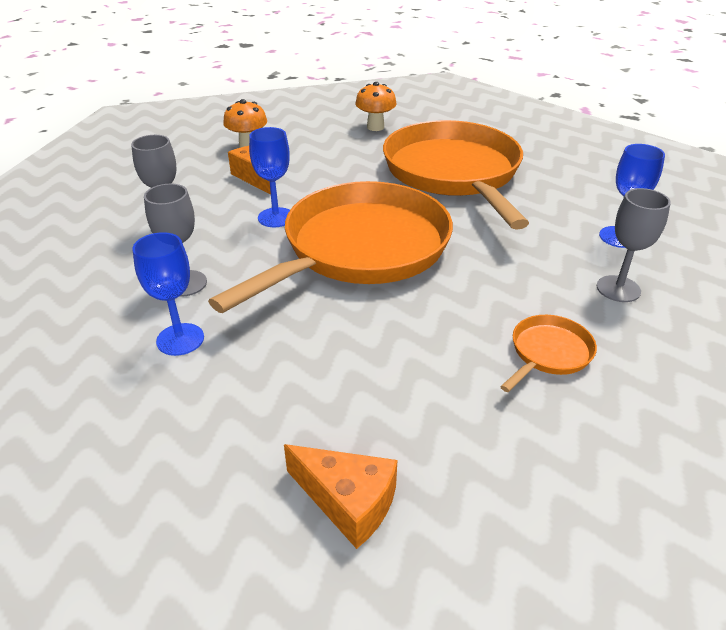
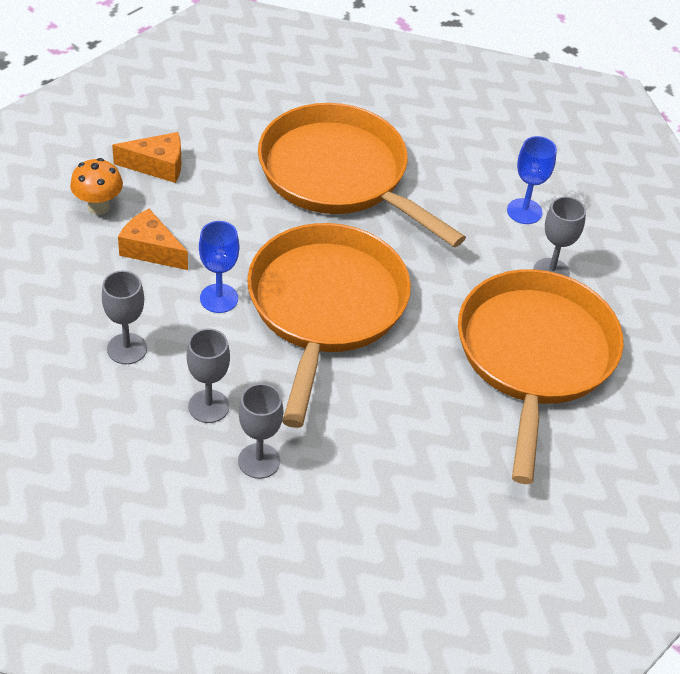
camera: 35 degrees left, 10 degrees up
blue goblet [132,232,204,356] -> grey goblet [238,383,283,479]
orange cheese [284,444,398,549] -> orange cheese moved to [112,132,181,183]
orange mushroom [355,82,397,131] -> none
orange pan [500,315,597,392] -> orange pan [458,269,624,484], size x2.49

